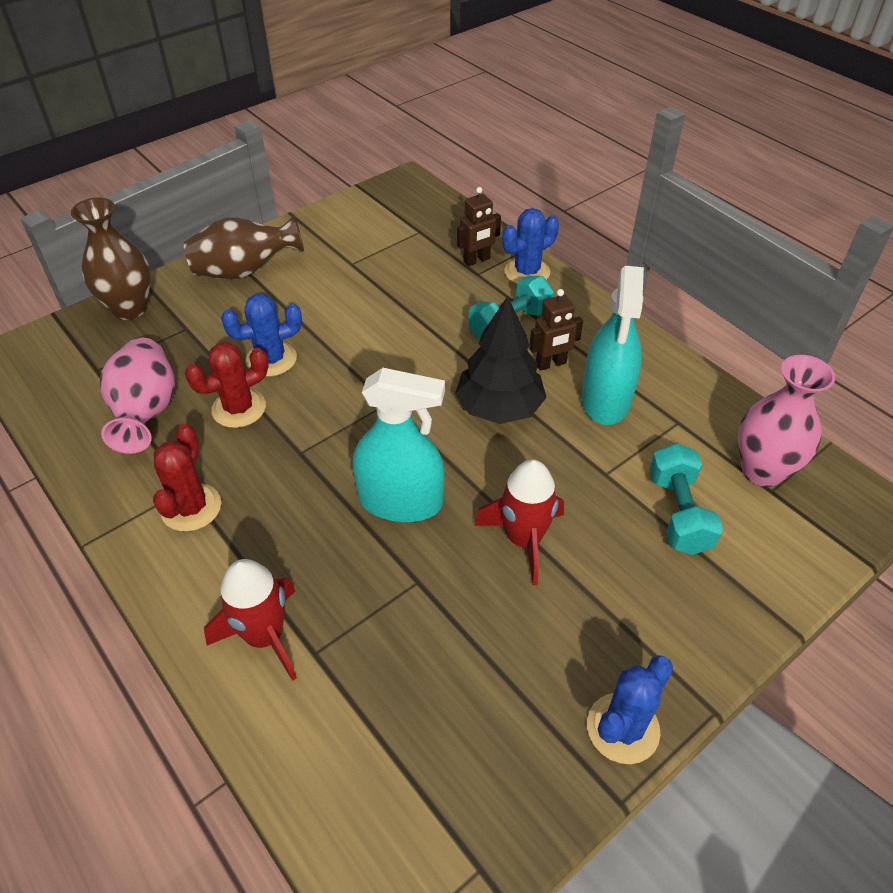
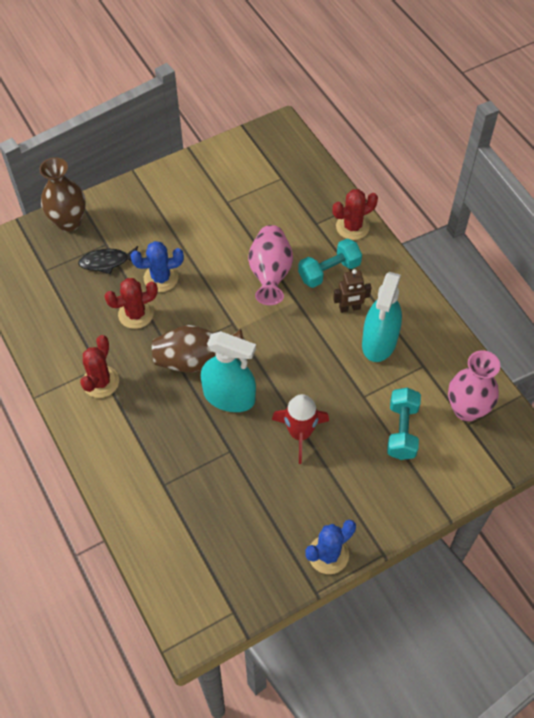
camera: 10 degrees right, 10 degrees up
pink vase [100,337,175,454] -> pink vase moved to [248,225,293,305]
brown vase [184,215,304,279] -> brown vase moved to [152,325,243,373]
red rocket [204,559,297,681] -> none
black tree [455,296,546,424] -> none
brown robot [457,187,501,266] -> none
blue cactus [502,208,559,284] -> red cactus [332,189,378,240]
none -> black fish [78,246,138,274]

